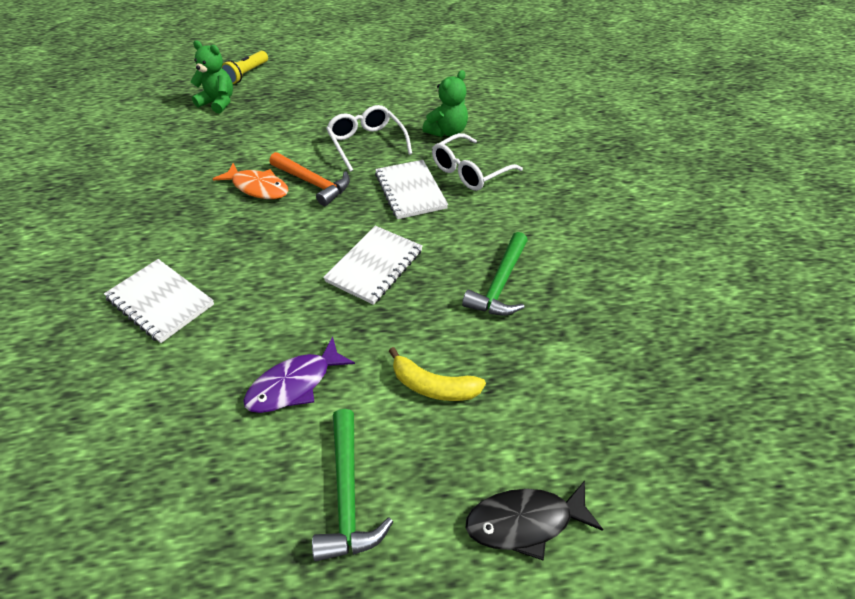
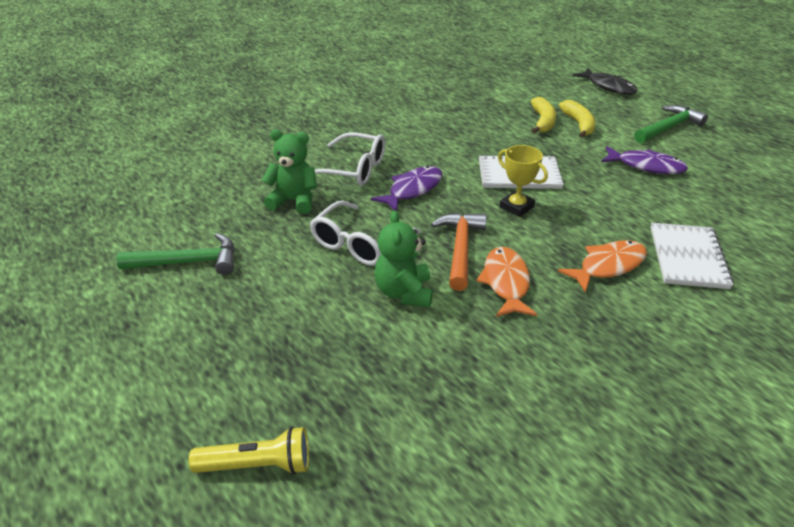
camera: 120 degrees left, 10 degrees down
green teddy bear [190,40,233,113] -> green teddy bear moved to [374,210,433,307]
white notebook [375,160,448,219] -> purple fish [371,166,443,211]
green hammer [462,232,528,316] -> green hammer moved to [116,233,235,275]
none -> yellow trophy [498,145,548,217]
none -> yellow banana [531,97,556,133]
none -> orange fish [558,240,647,293]

